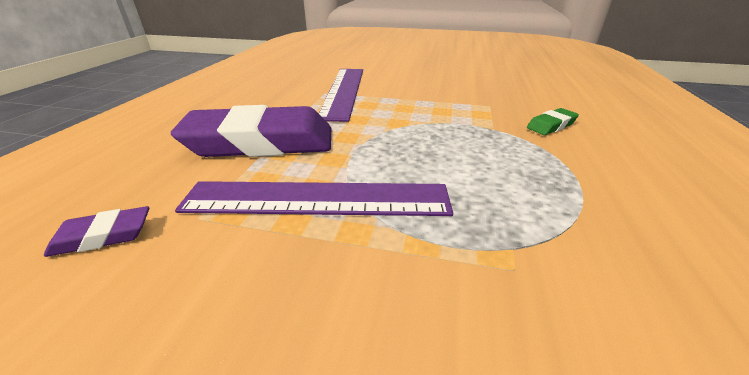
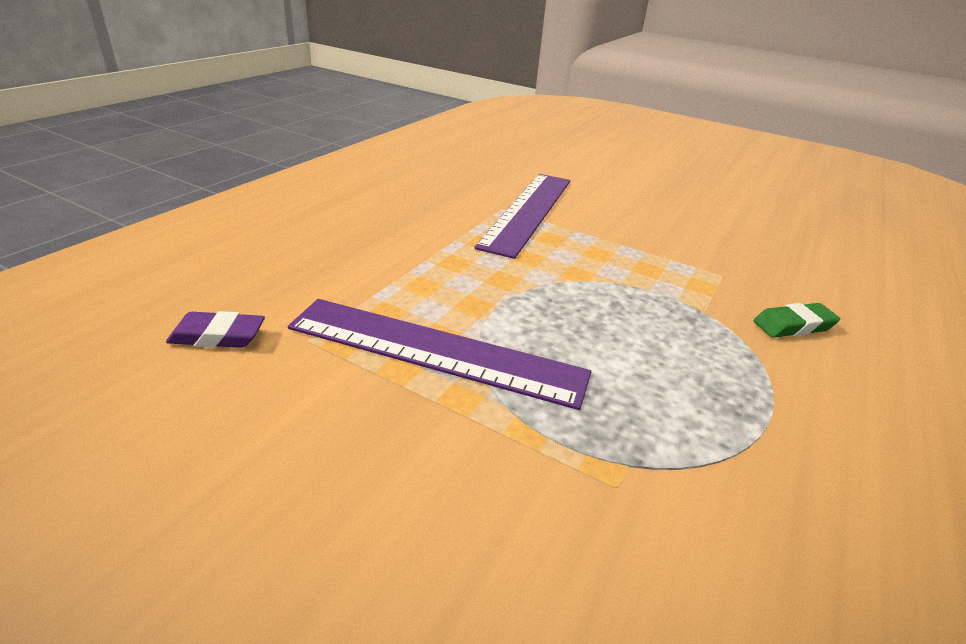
camera: 15 degrees right, 0 degrees up
purple eraser [171,105,331,157] -> none

